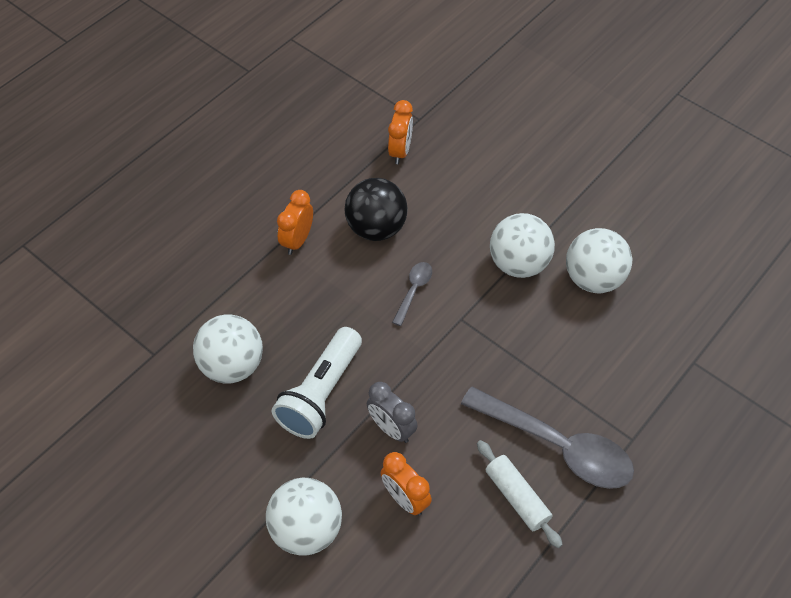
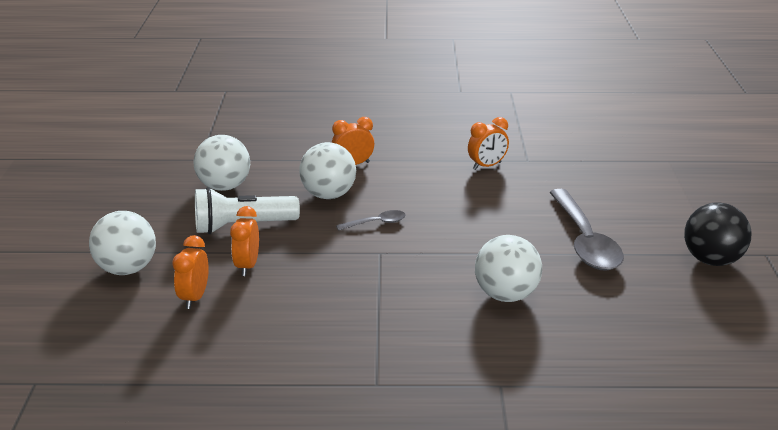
camera: 50 degrees right, 25 degrees down
black ball [345,178,408,241] -> black ball moved to [684,202,751,266]
grey clock [367,382,418,443] -> orange clock [230,206,259,276]
grey spoon [461,387,634,489] -> grey spoon moved to [549,189,624,270]
white rolling pin [477,440,563,548] -> none
white ball [490,213,555,278] -> white ball moved to [299,142,356,199]

